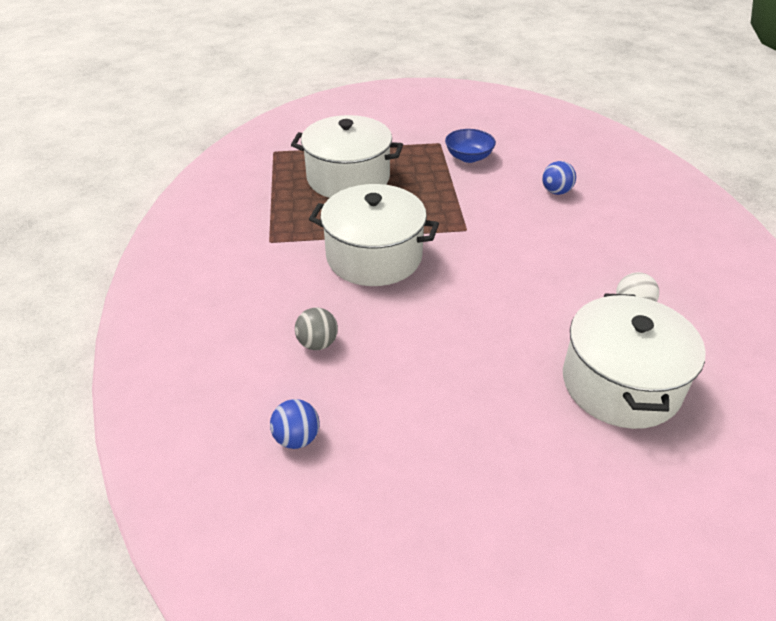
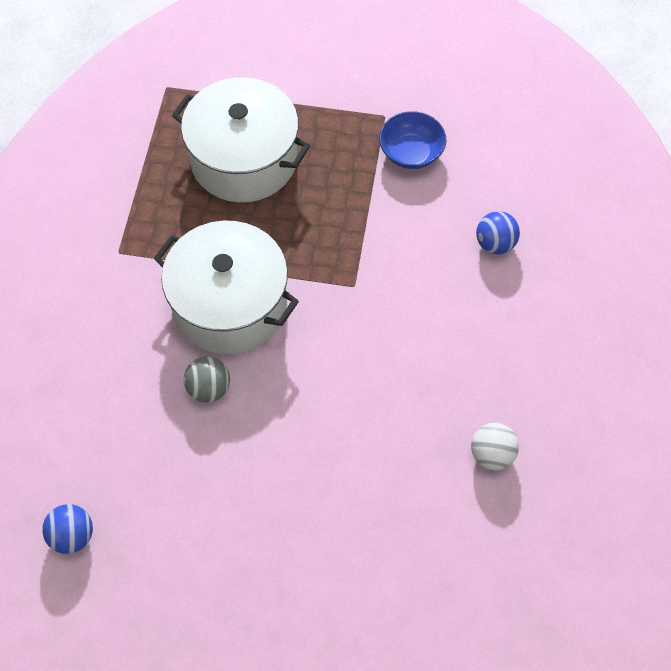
camera: 15 degrees right, 20 degrees up
grey ball [295,307,338,350] -> grey ball moved to [184,357,230,403]
white pot [563,293,706,429] -> none

